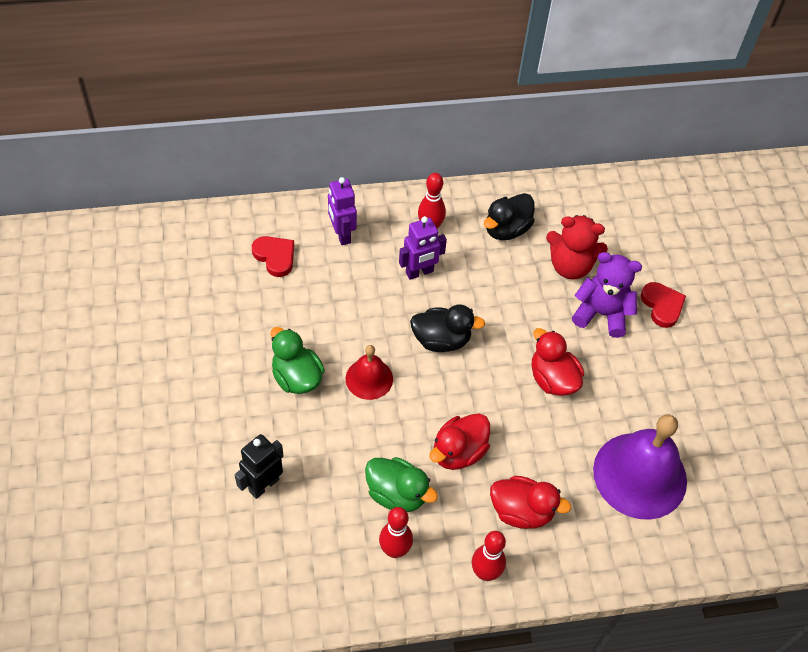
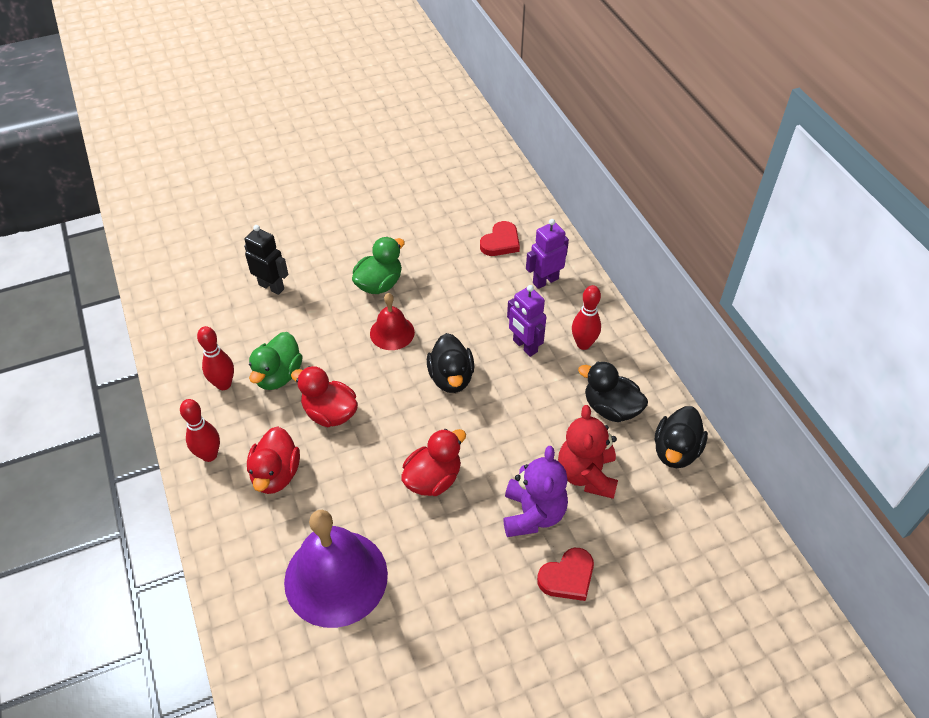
camera: 80 degrees right, 5 degrees down
none -> black duck [655,406,708,468]

